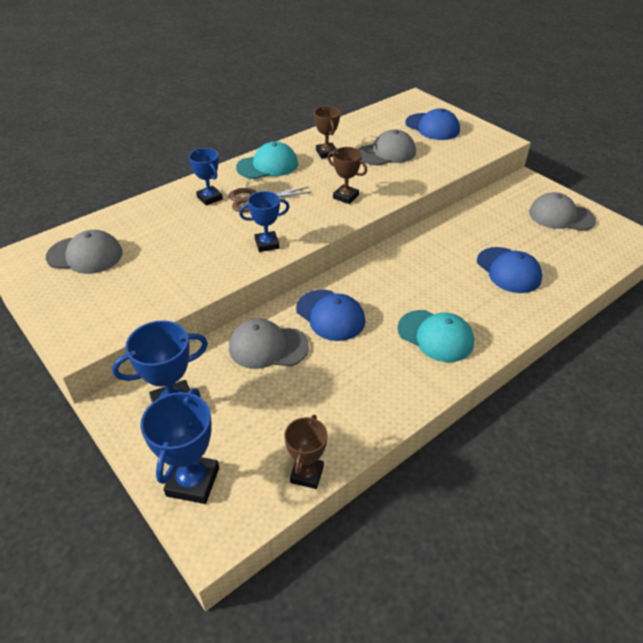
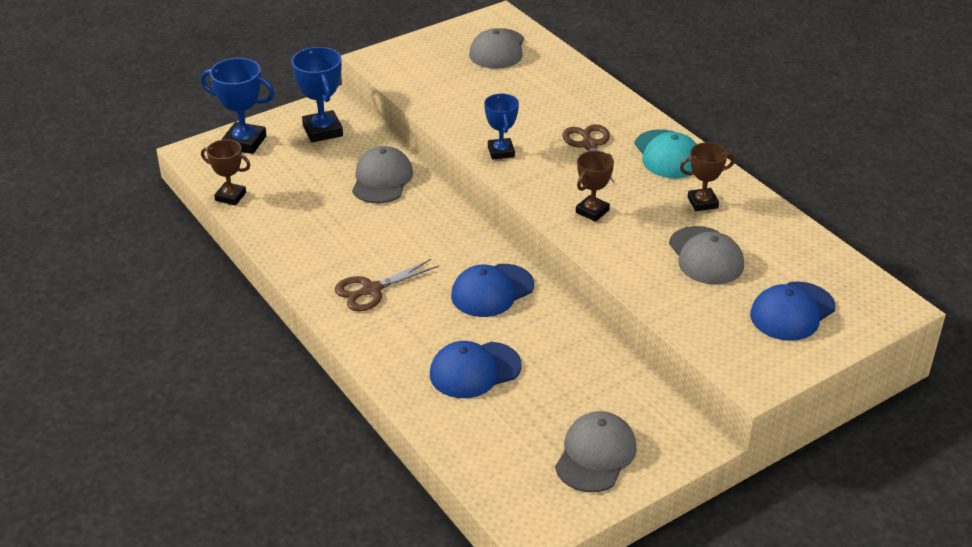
camera: 95 degrees right, 5 degrees down
blue trophy [189,148,223,206] -> none
blue cap [296,290,365,341] -> blue cap moved to [451,264,534,317]
turquoise cap [398,310,474,362] -> brown scissors [335,259,439,311]

